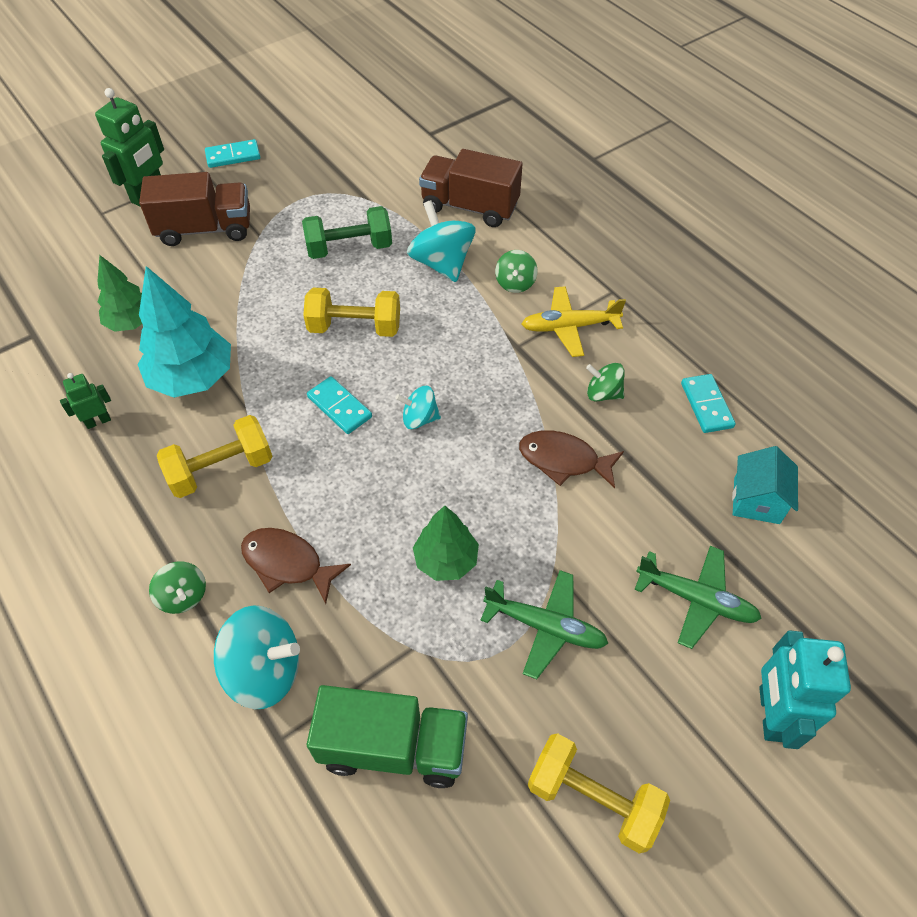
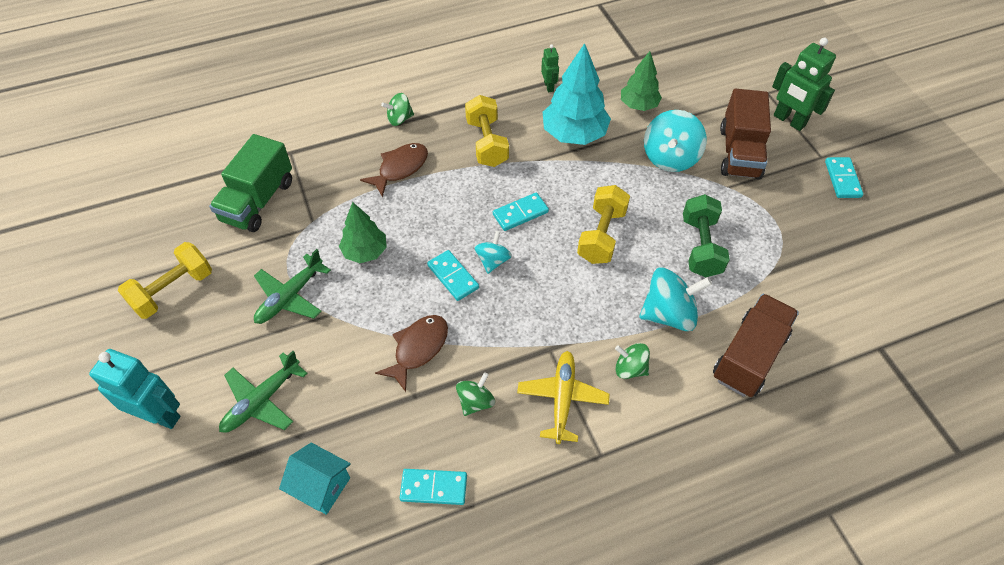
camera: 105 degrees right, 0 degrees up
turquoise spinning top [214,605,300,709] -> turquoise spinning top moved to [644,110,707,172]
none -> turquoise domino [427,250,479,301]

